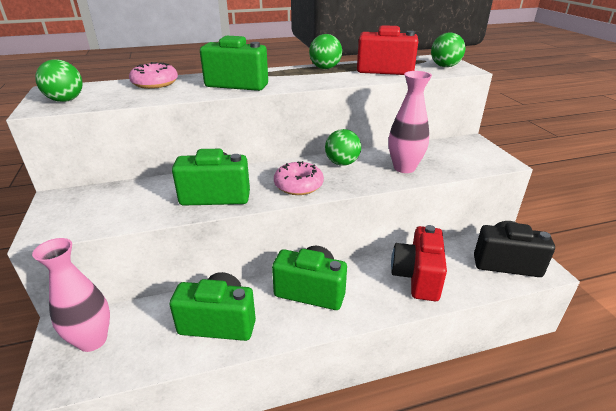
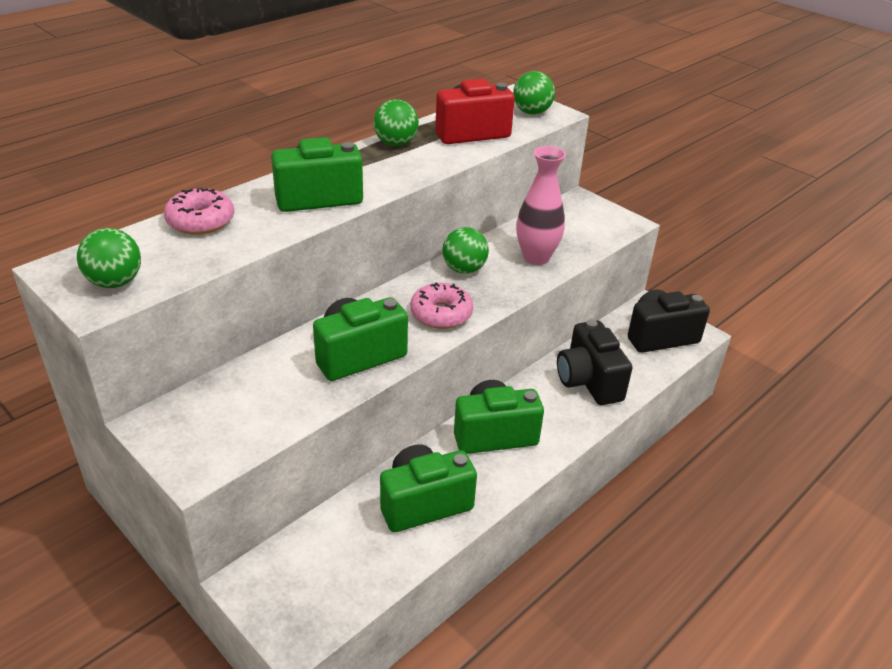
camera: 30 degrees left, 5 degrees up
pink vase [32,238,110,352] -> none
red camera [391,225,447,301] -> black camera [557,319,632,405]

